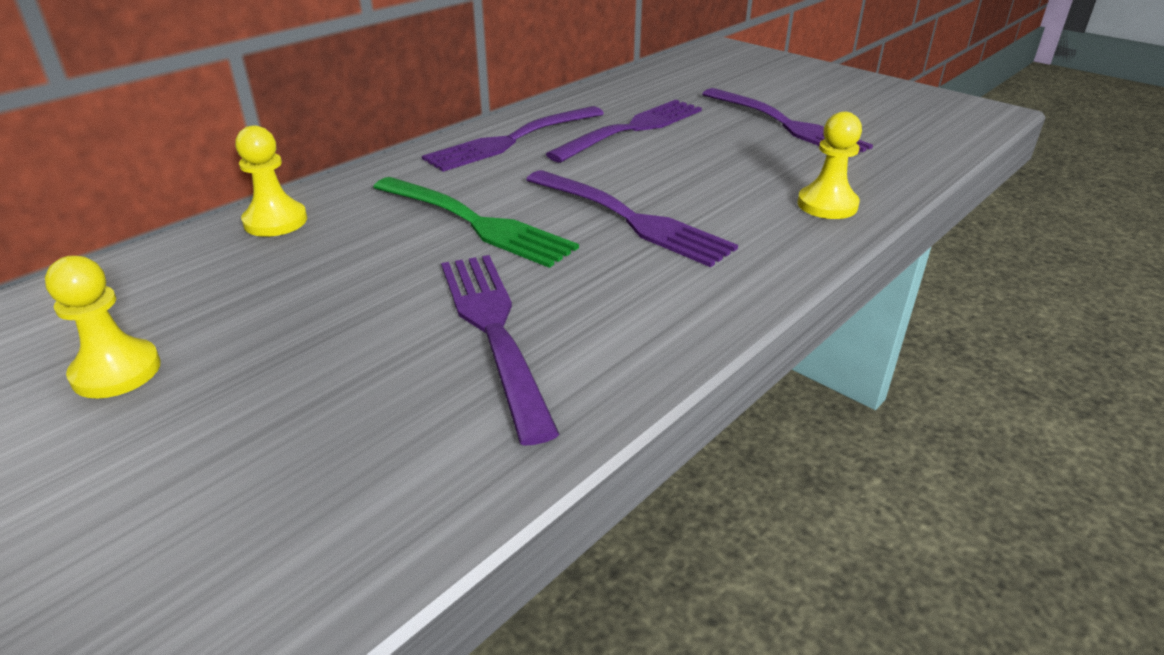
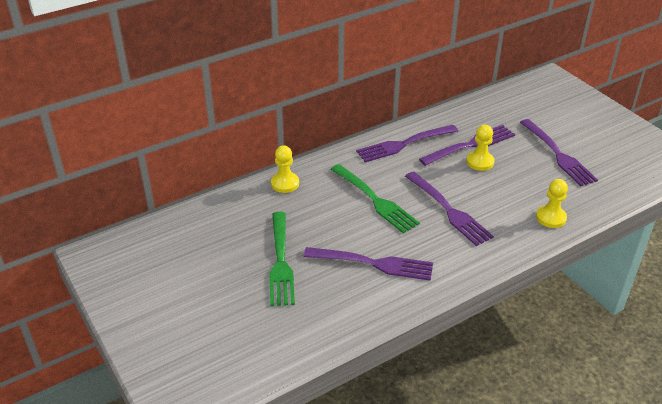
camera: 15 degrees right, 5 degrees up
yellow pawn [45,256,161,399] -> yellow pawn moved to [466,125,494,171]
purple fork [441,255,560,446] -> purple fork turned 105 degrees clockwise [303,247,433,281]
none -> green fork [269,212,295,306]

